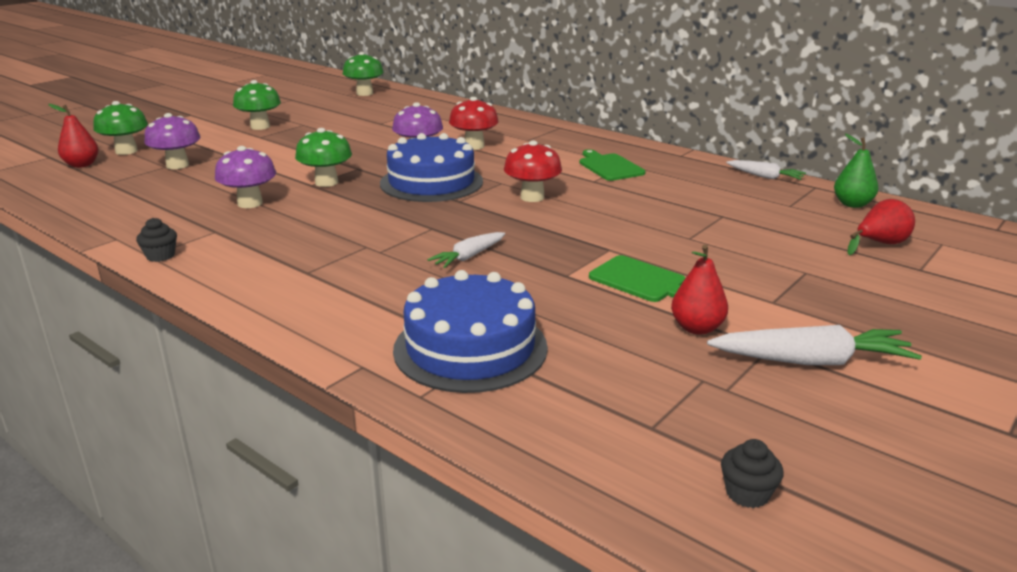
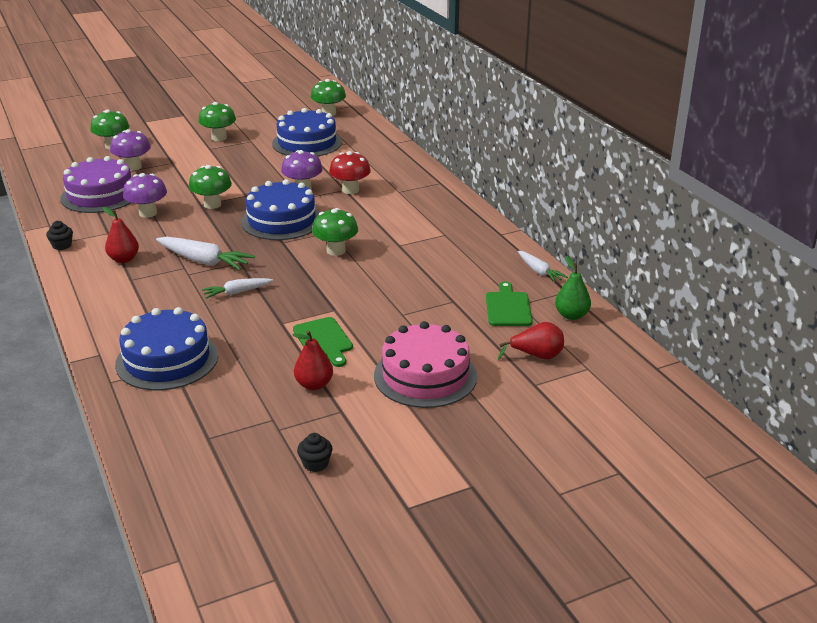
camera: 25 degrees right, 5 degrees up
red pear [48,104,99,168] -> red pear moved to [103,207,139,263]
red mushroom [504,140,562,202] -> green mushroom [312,208,358,256]
green cutting board [580,149,645,181] -> green cutting board moved to [486,281,533,326]
white carrot [707,325,922,365] -> white carrot moved to [156,236,255,270]
black cupcake [721,439,784,508] -> black cupcake moved to [297,433,332,472]
none -> purple cake [60,156,132,213]
none -> blue cake [272,108,342,156]
none -> pink cake [374,321,477,408]

